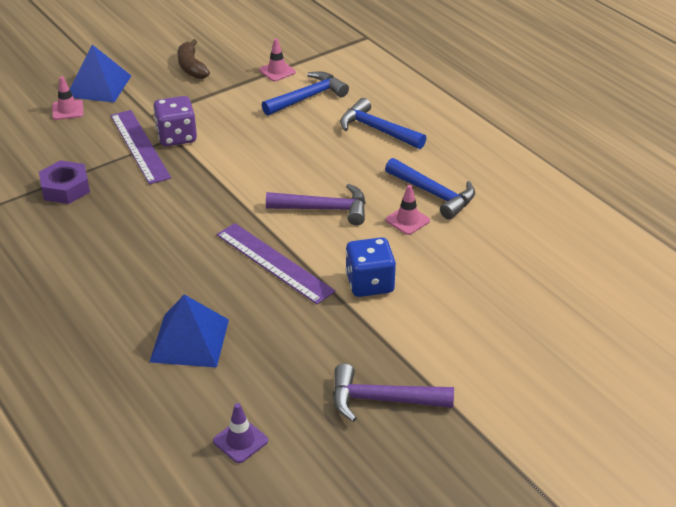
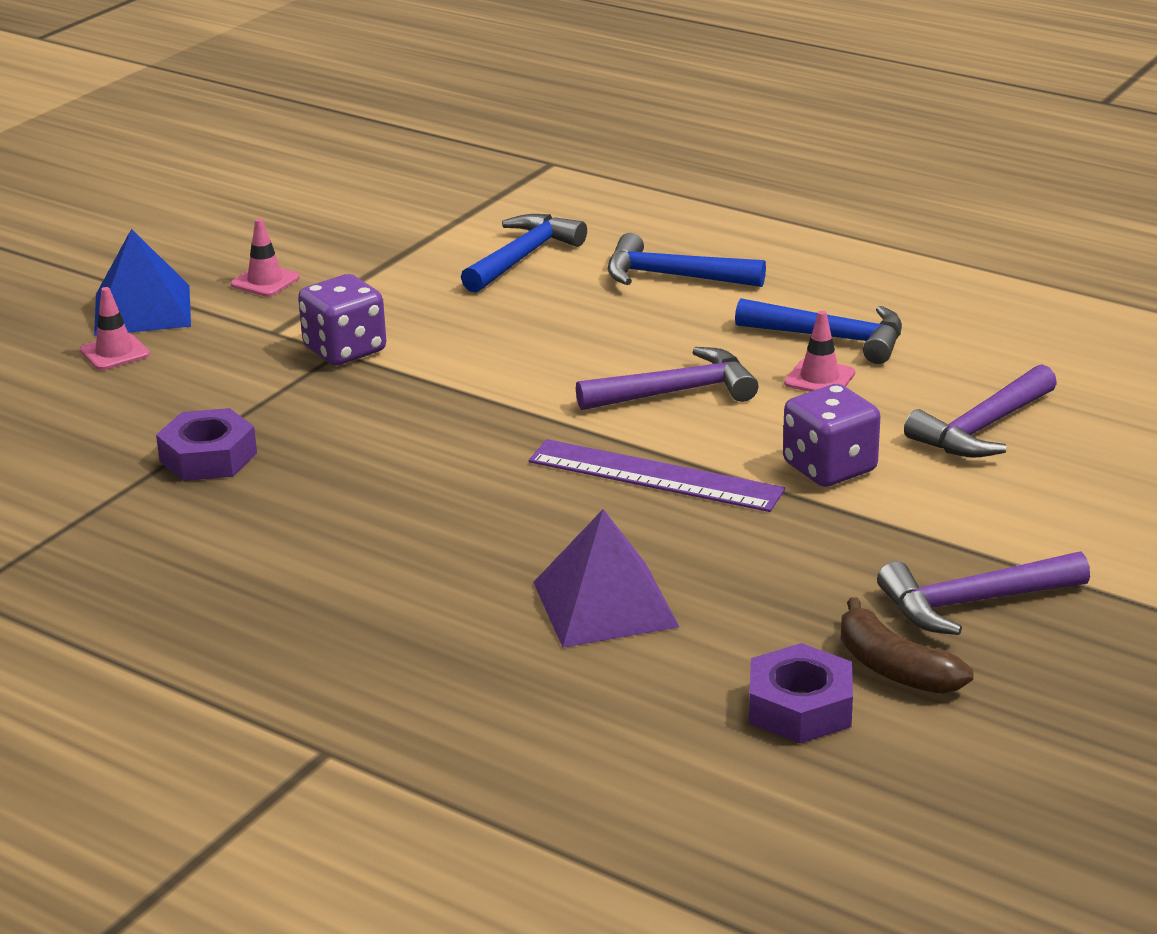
camera: 20 degrees left, 10 degrees down
purple ruler [110,110,171,184] -> none
blue pyramid [150,294,229,368] -> purple pyramid [533,509,679,648]
brown banana [177,39,210,79] -> brown banana moved to [841,597,973,694]
purple traffic cone [213,403,268,463] -> purple nut [749,643,853,743]
pink traffic cone [259,39,296,81] -> pink traffic cone moved to [231,218,300,297]
blue dice [345,237,396,297] -> purple dice [783,384,880,487]
none -> purple hammer [904,364,1057,458]

